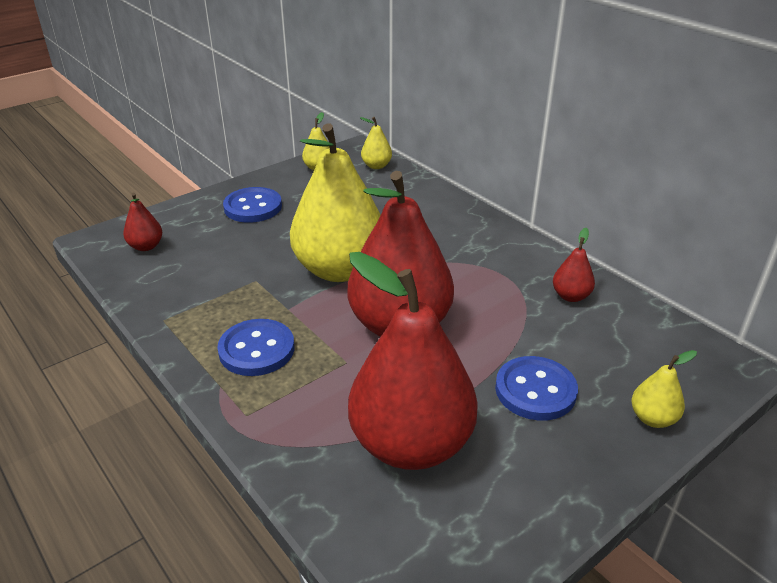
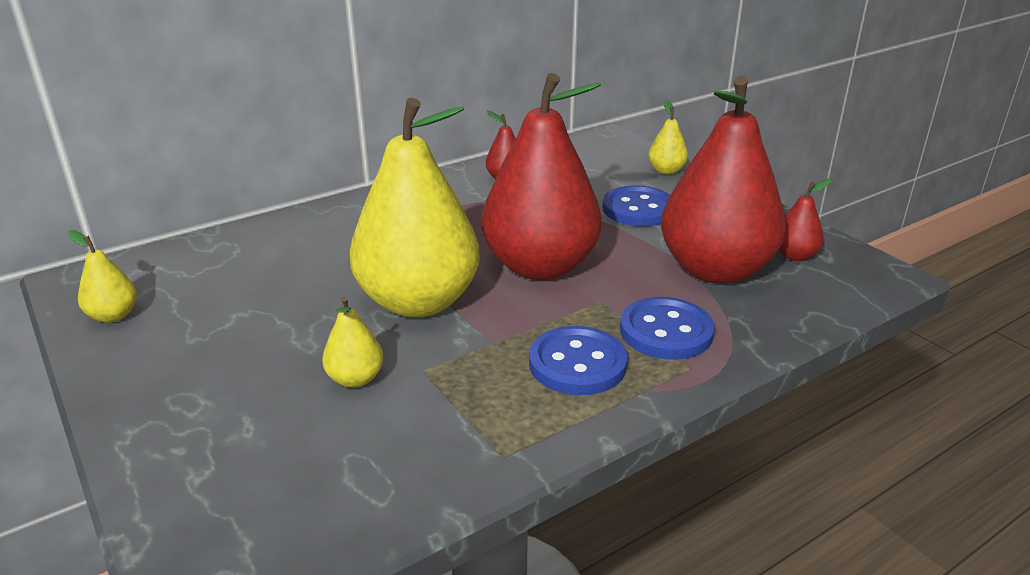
camera: 85 degrees left, 5 degrees down
red pear [123,193,162,251] -> red pear moved to [779,179,832,261]
blue button [223,187,282,223] -> blue button moved to [620,297,715,360]
yellow pear [360,117,392,169] -> yellow pear moved to [322,296,383,388]

